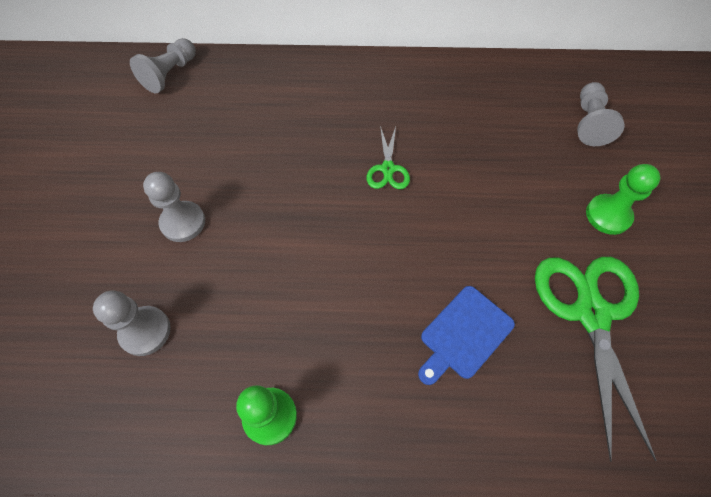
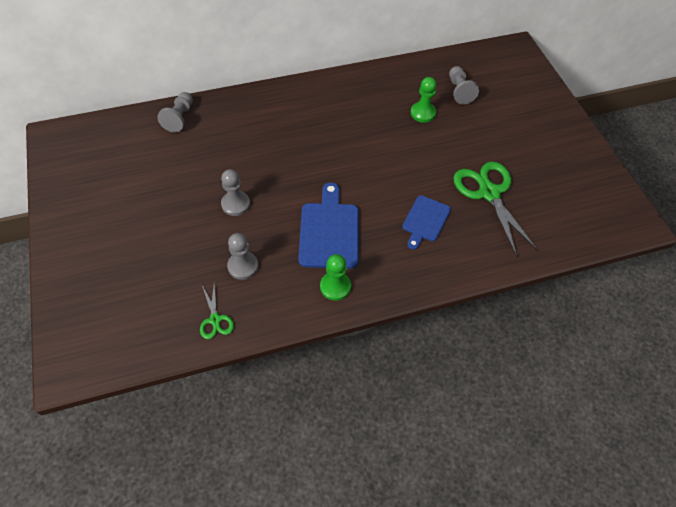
camera: 20 degrees left, 5 degrees down
green scissors [367,126,410,189] -> green scissors moved to [200,284,234,339]
green pawn [586,164,660,235] -> green pawn moved to [410,77,437,123]
none -> blue cutting board [299,182,359,269]

